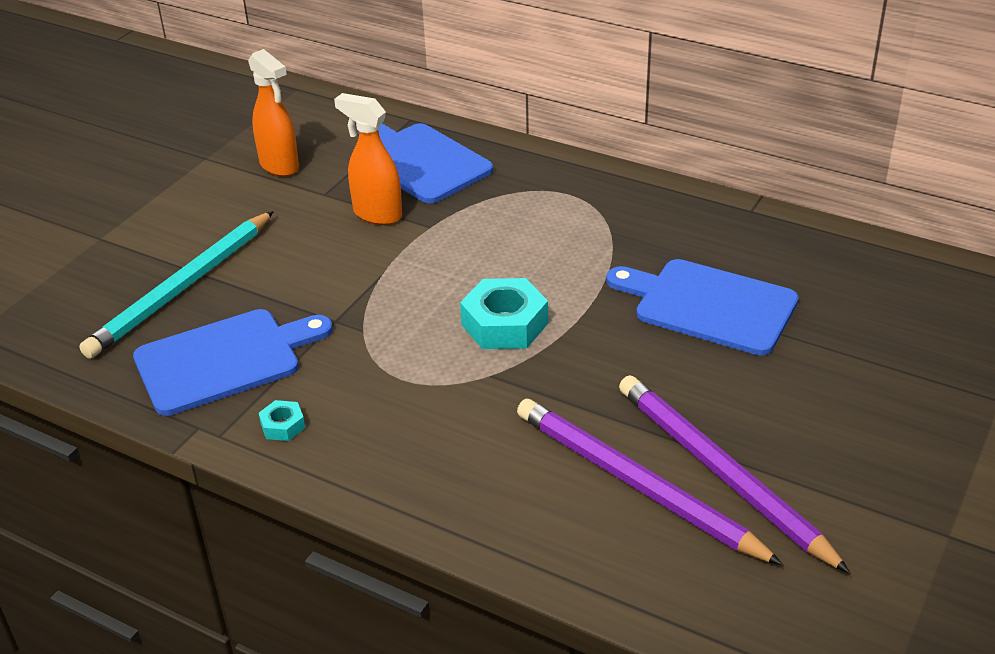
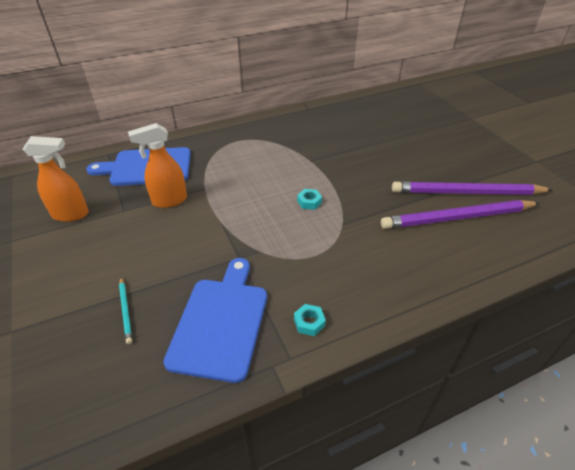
camera: 55 degrees left, 5 degrees up
turquoise pencil [79,211,274,359] -> turquoise pencil [119,277,132,344], size x0.41
turquoise nut [460,278,548,349] -> turquoise nut [297,189,322,210], size x0.49
blue cutting board [606,259,799,356] -> none

